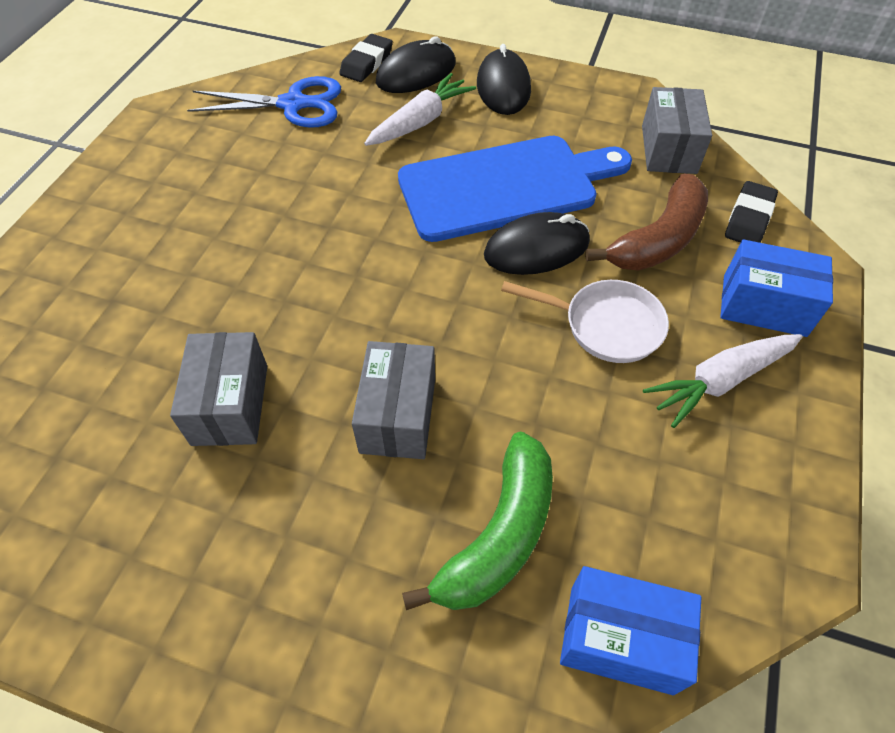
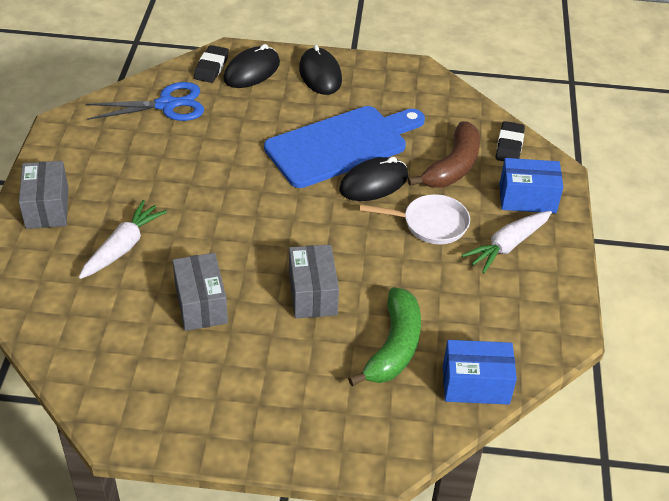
camera: 15 degrees left, 10 degrees down
white carrot [364,73,476,146] -> white carrot moved to [79,200,167,279]
grey box [642,87,712,174] -> grey box moved to [19,161,69,229]

